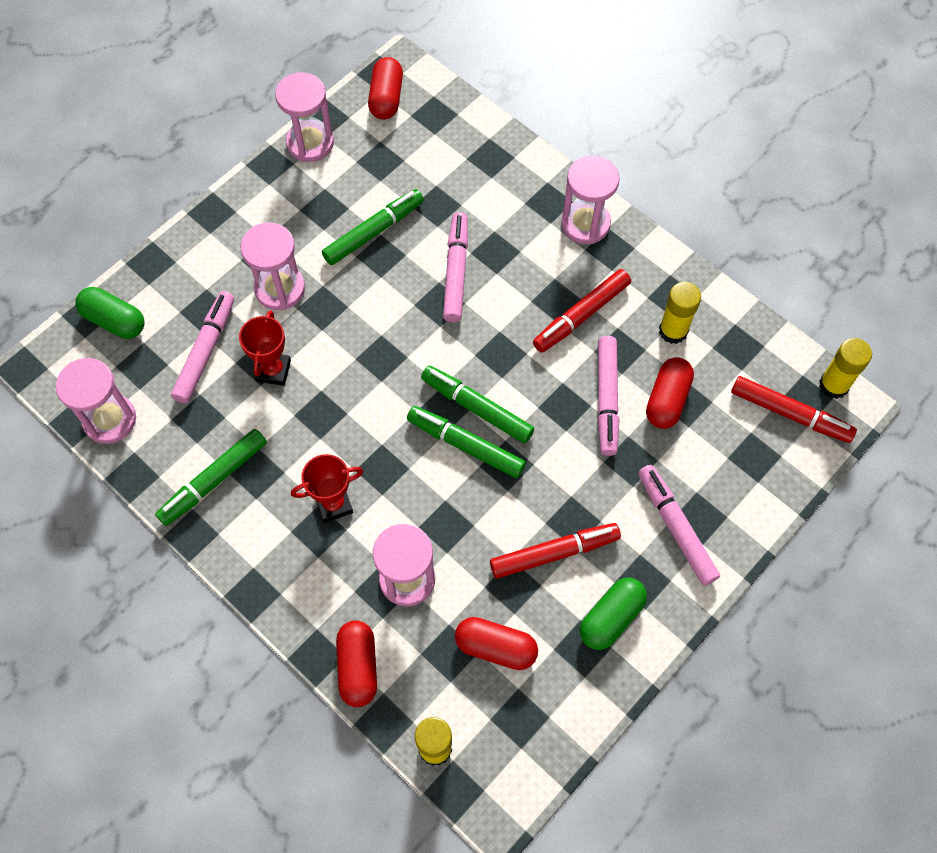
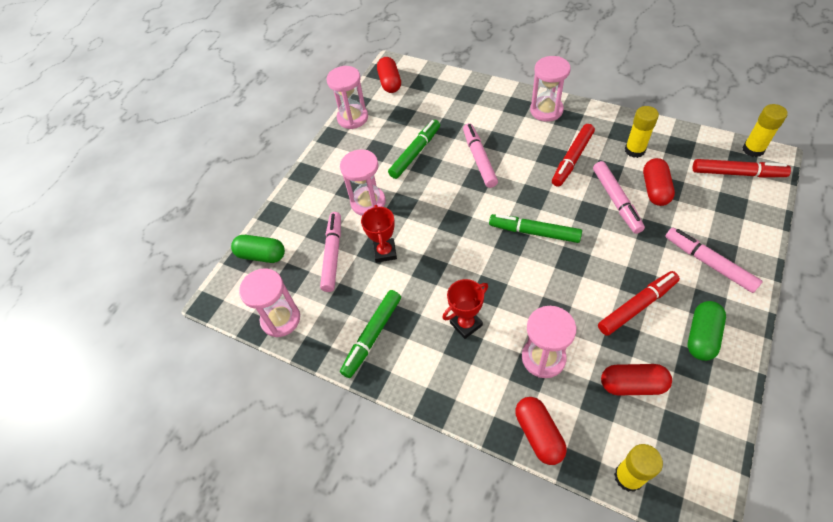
camera: 10 degrees left, 10 degrees down
green marker [407,406,526,478] -> none

